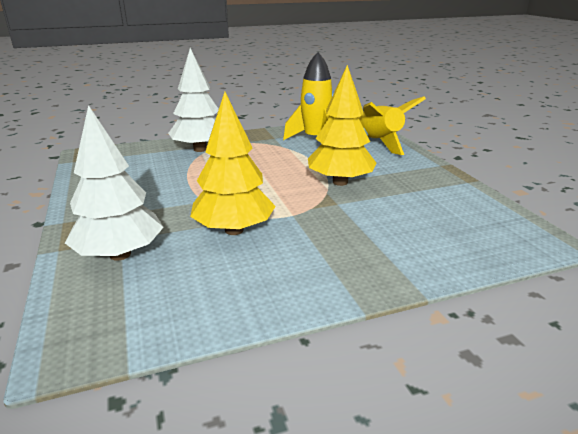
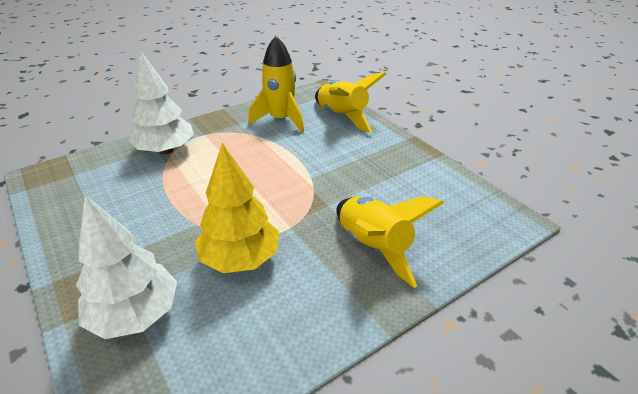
camera: 15 degrees left, 10 degrees up
yellow tree [308,65,376,186] -> none
none -> yellow rocket [336,196,444,288]

